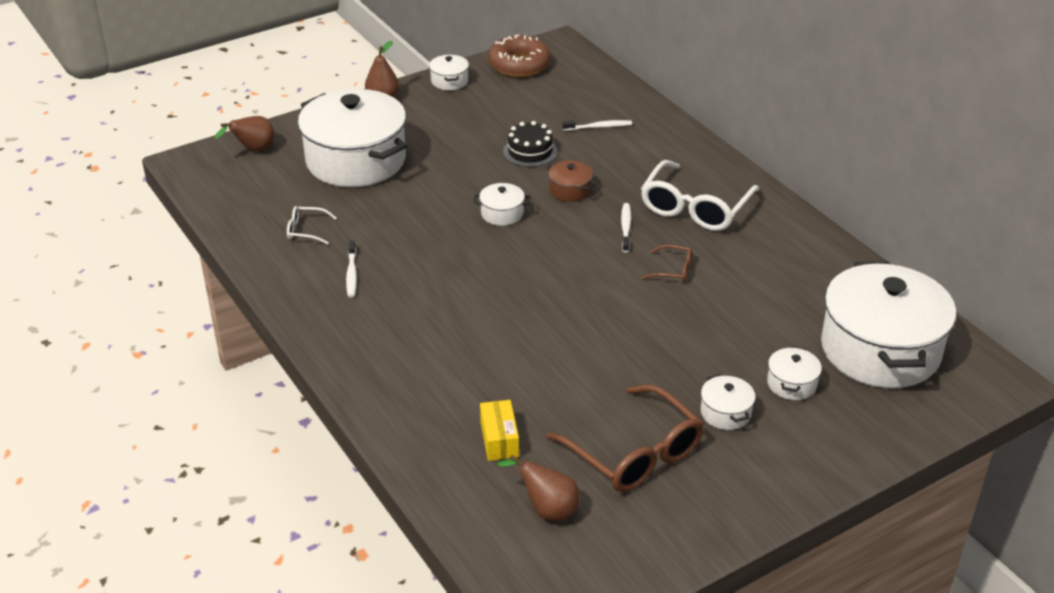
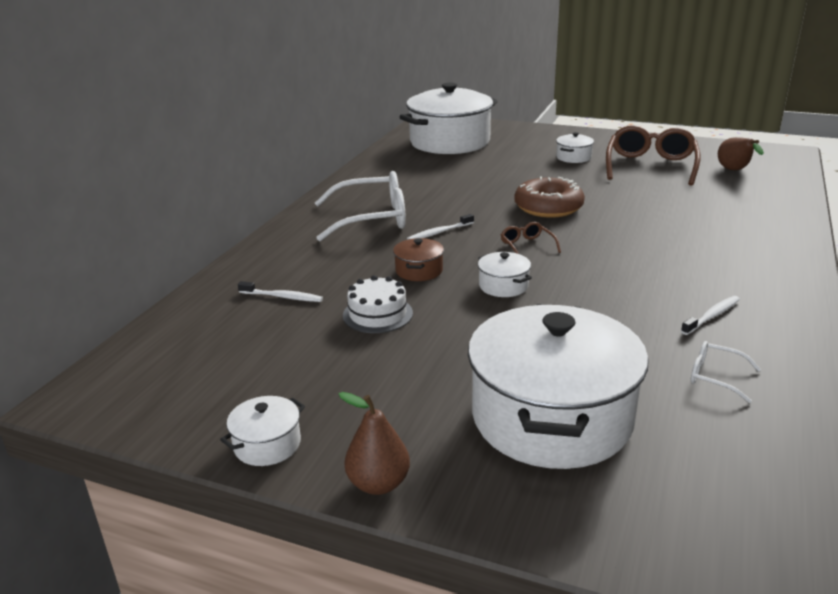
camera: 125 degrees left, 10 degrees down
brown pear [215,116,275,152] -> none
white glasses [287,206,337,245] -> white glasses turned 150 degrees clockwise [691,341,761,403]
yellow box [480,400,519,461] -> none
brown donut [488,34,551,77] -> brown donut moved to [514,176,585,218]
black cake [503,121,557,167] -> white cake [343,275,413,333]
white toothbrush [562,120,632,131] -> white toothbrush turned 150 degrees clockwise [238,281,323,302]
brown glasses [642,245,692,282] -> brown glasses moved to [501,222,561,254]
white pot [767,346,822,400] -> none

